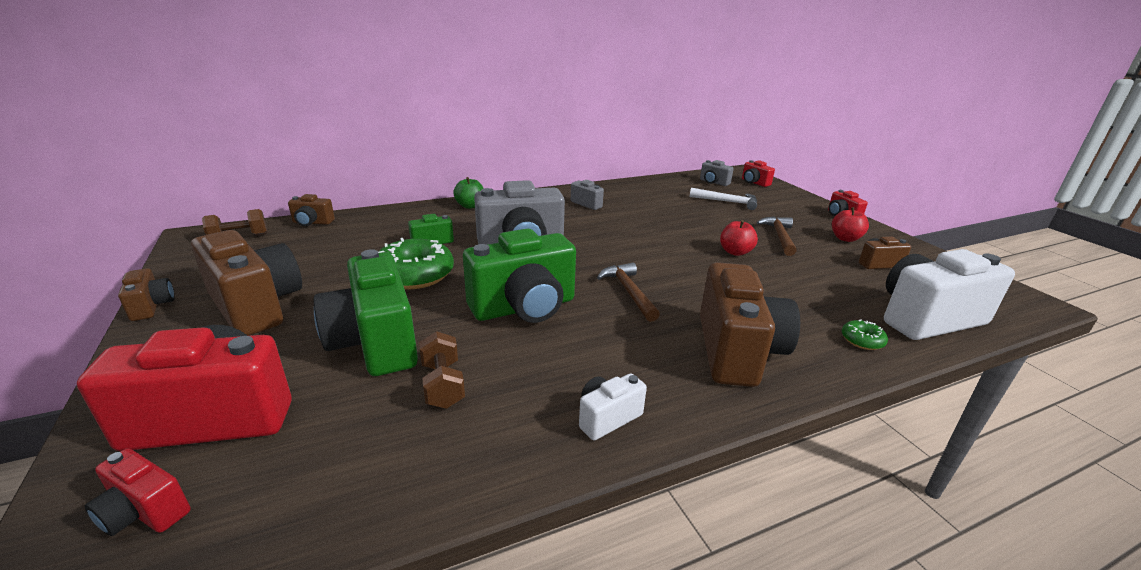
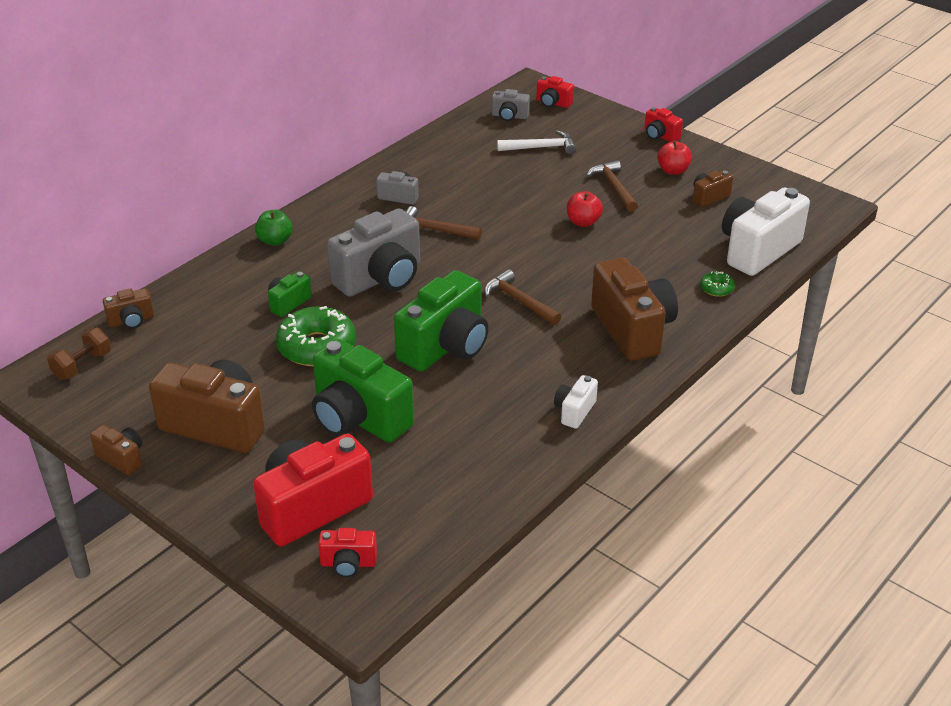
camera: 25 degrees left, 10 degrees up
brown dumbbell [419,331,465,409] -> none
none -> brown hammer [406,206,482,240]

